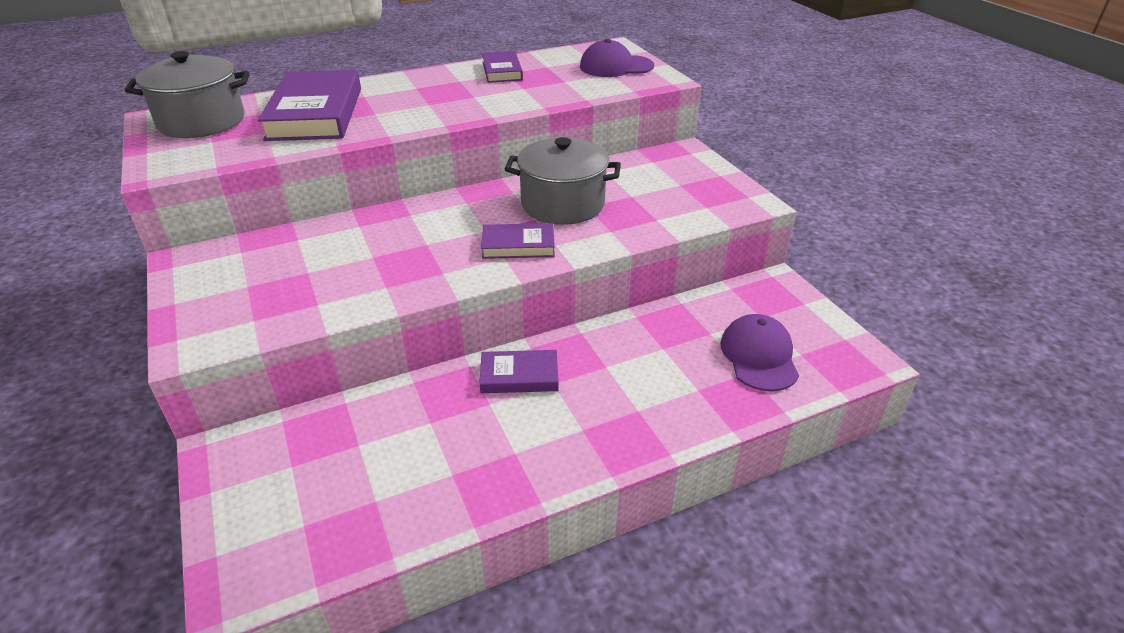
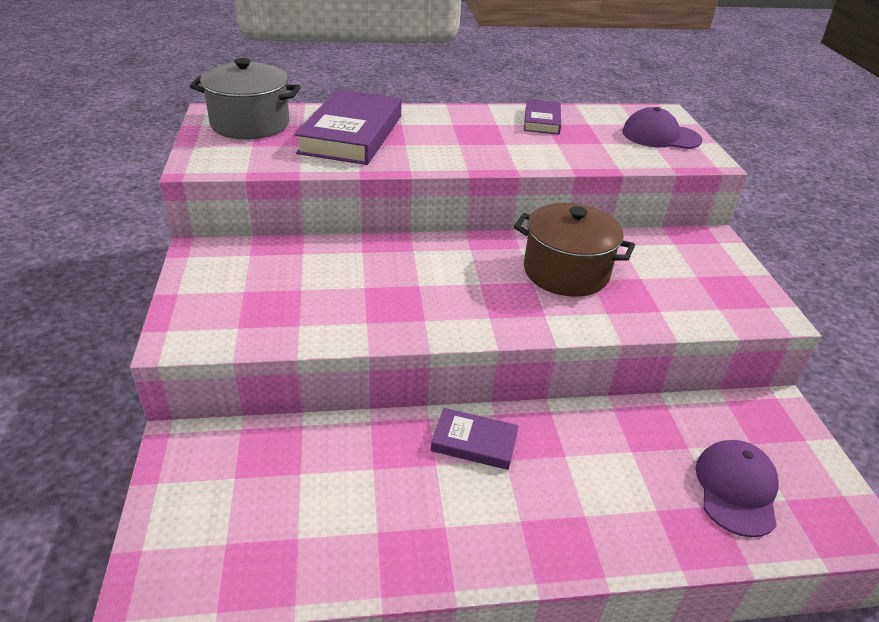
camera: 15 degrees right, 0 degrees up
purple book [481,223,555,259] -> none
grey pot [505,137,621,225] -> brown pot [514,203,635,297]

